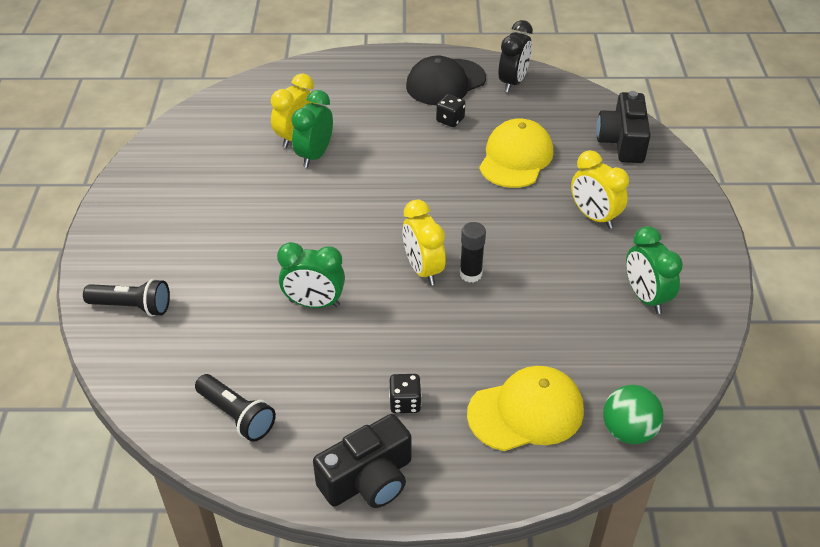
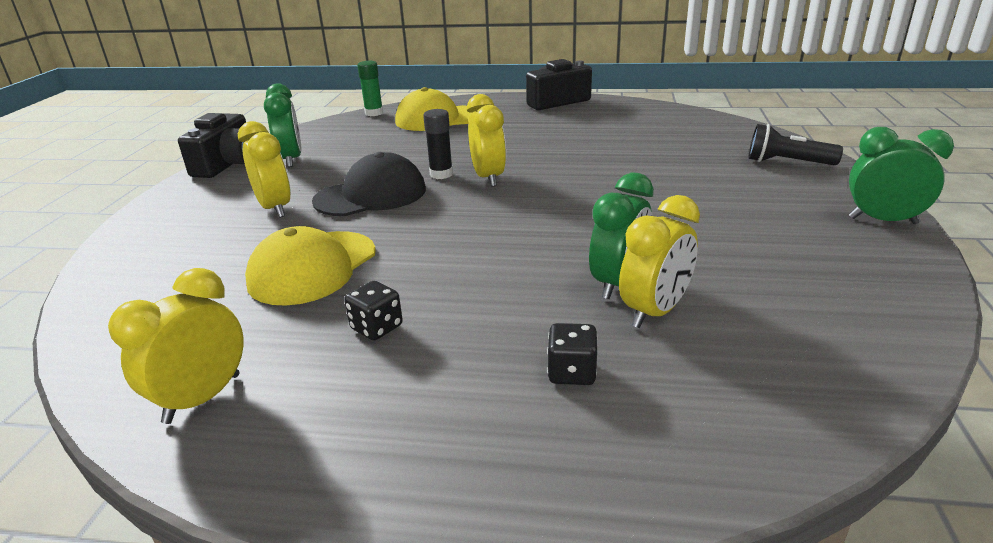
camera: 170 degrees left, 15 degrees down
black flashlight [195,374,276,442] -> none
green clock [277,242,345,308] -> green clock moved to [849,127,954,224]
black dice [389,374,422,413] -> black dice moved to [547,323,598,385]
black cap [406,56,486,105] -> black cap moved to [312,152,426,216]
black clock [498,20,533,92] -> yellow clock [108,268,244,424]
black camera [597,91,651,163] -> black camera moved to [178,113,246,178]
green ball [603,385,664,444] -> green glue stick [357,61,383,116]

